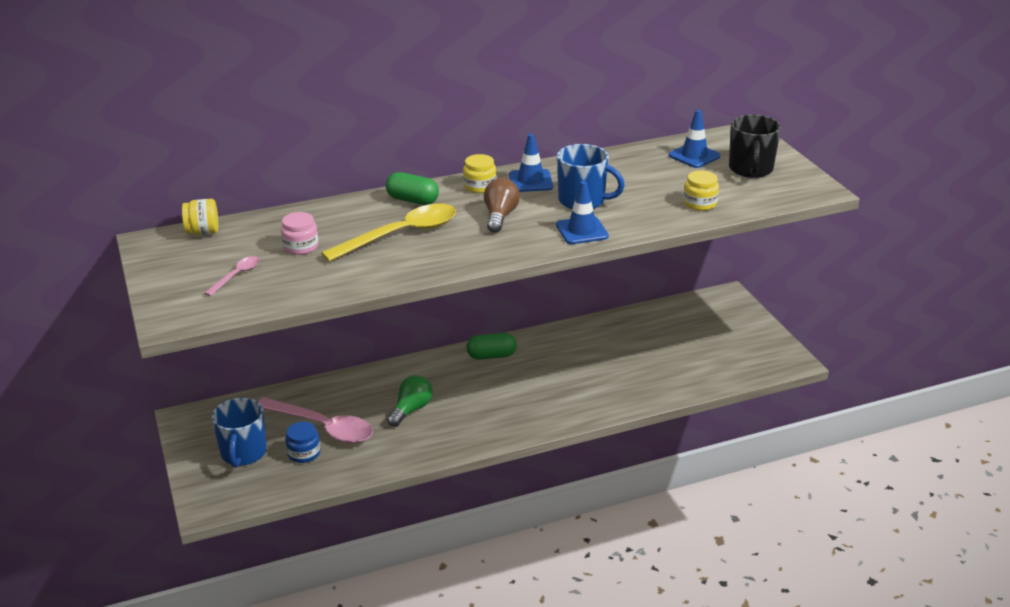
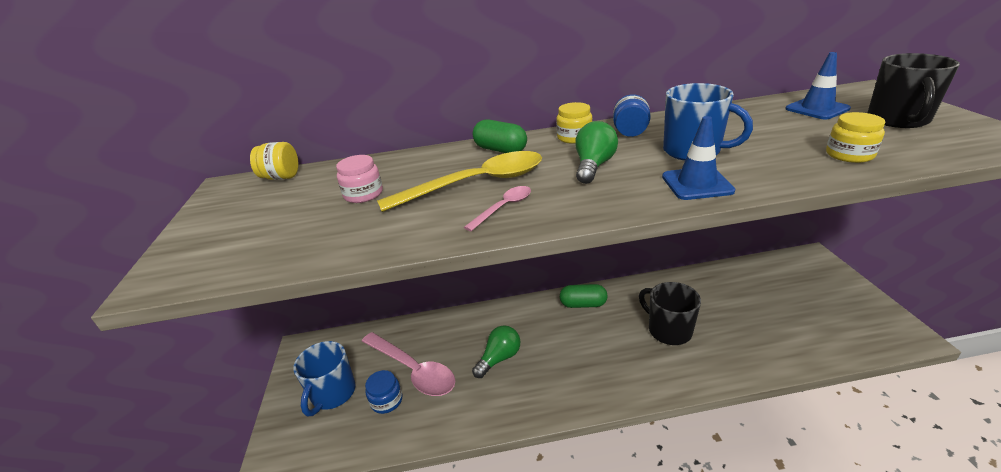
camera: 15 degrees right, 0 degrees up
pink spoon [204,256,260,296] -> pink spoon moved to [464,186,531,231]
brown light bulb [484,178,520,233] -> green light bulb [575,121,618,184]
blue traffic cone [509,134,553,192] -> blue jar [613,94,651,137]
none -> black mug [639,282,701,345]

